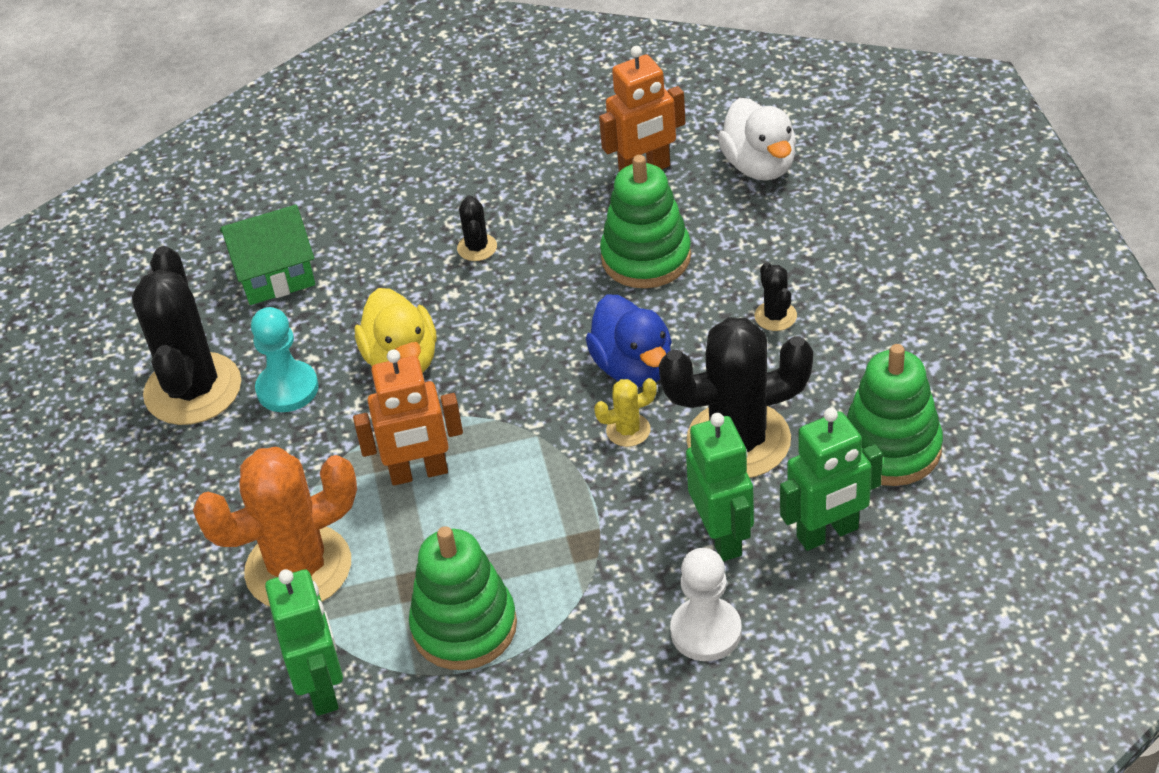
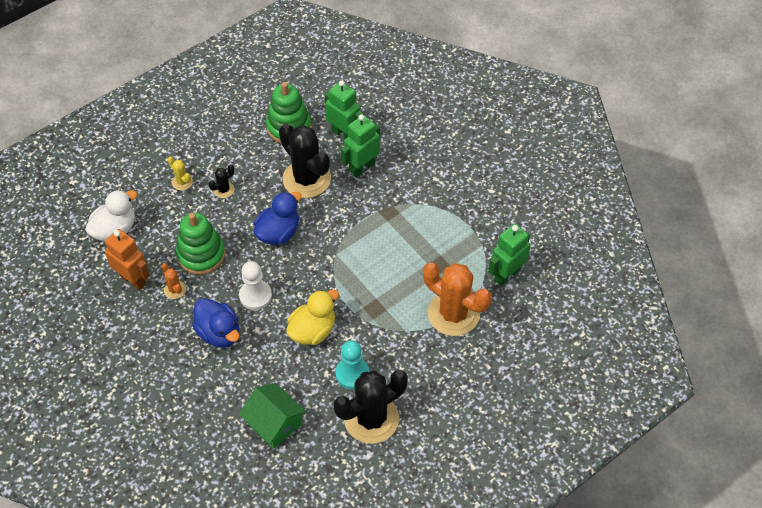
camera: 120 degrees left, 10 degrees up
orange robot [353,350,463,486] -> none
green stacking toy [409,526,517,670] -> none
black cactus [457,195,497,261] -> blue duck [192,298,239,348]
yellow cactus [594,378,657,447] -> yellow cactus moved to [167,156,193,190]
white pawn [670,548,742,661] -> white pawn moved to [239,261,272,310]
none -> orange cactus [161,263,186,299]

